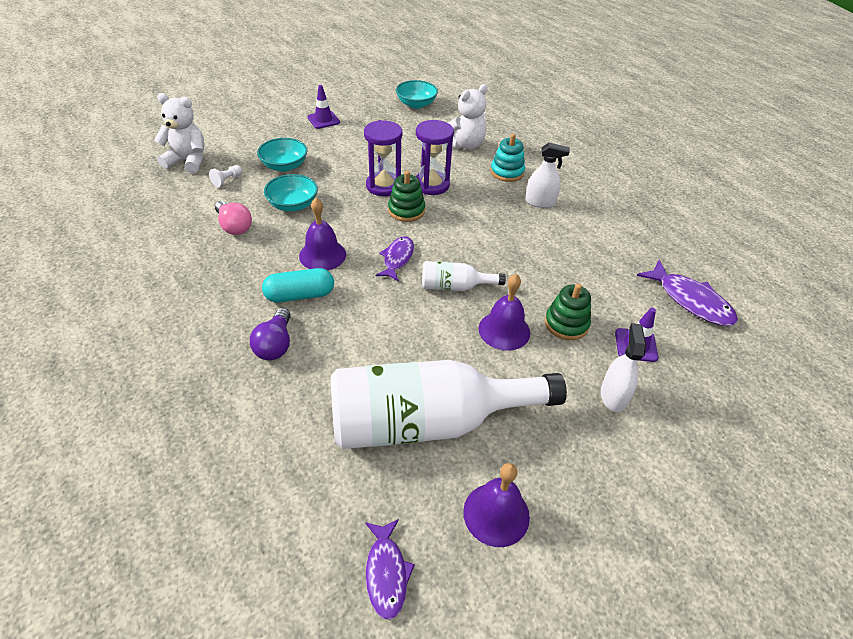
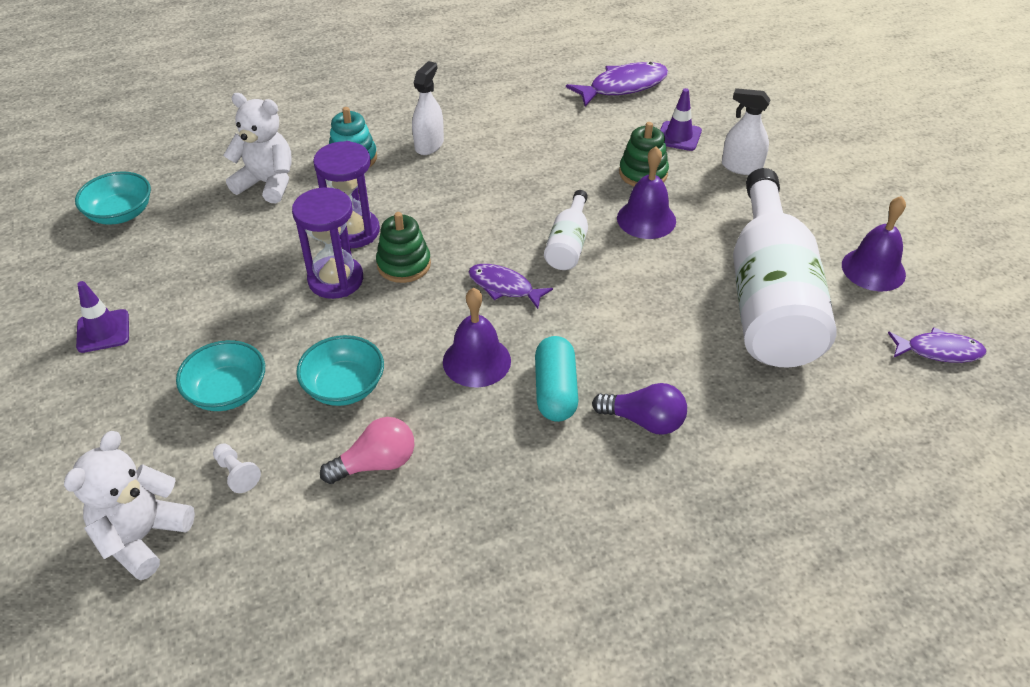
camera: 75 degrees left, 0 degrees up
white teddy bear [448,84,488,149] -> white teddy bear turned 45 degrees counterclockwise [223,93,292,203]

